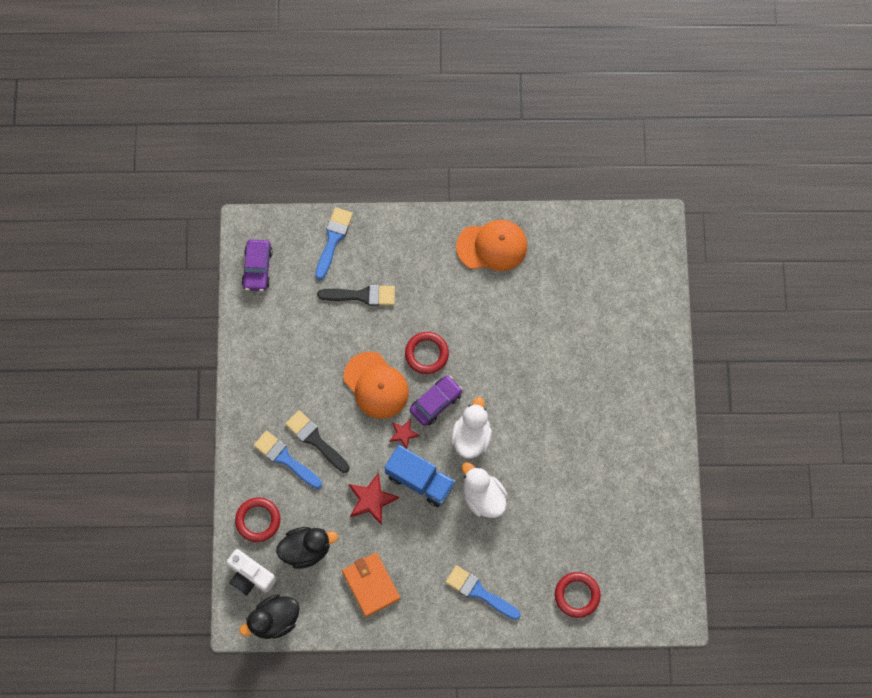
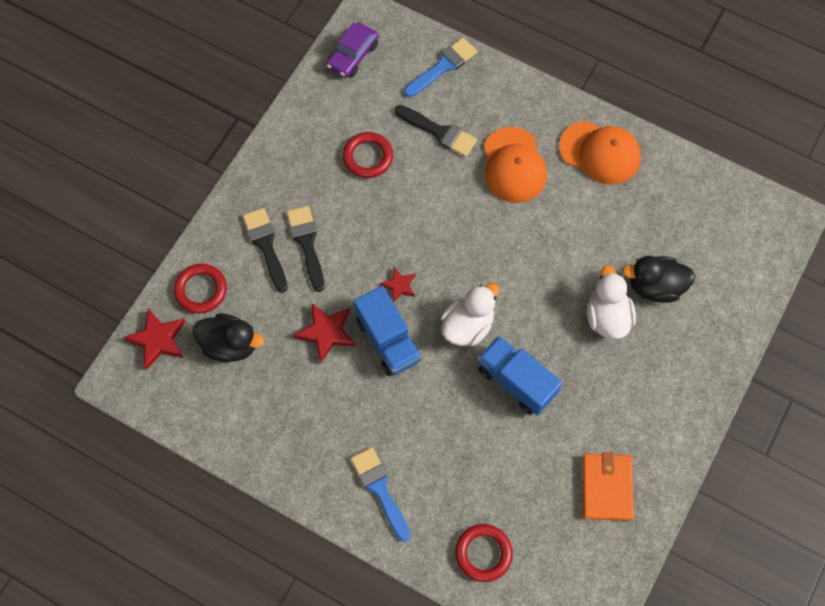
camera: 30 degrees right, 5 degrees down
white camera [227,549,276,596] -> red star [124,309,186,370]
black duck [239,594,300,639] -> black duck moved to [622,256,695,303]
blue brush [254,431,322,489] -> black brush [243,208,288,293]
orange wallet [342,553,400,617] -> orange wallet moved to [583,452,634,521]
orange cap [344,352,409,419] -> orange cap moved to [484,127,547,203]
red ring [405,332,449,374] -> red ring moved to [343,132,393,178]
purple car [410,375,463,426] -> none
white duck [462,462,508,518] -> white duck moved to [587,265,636,339]
none -> blue truck [478,336,562,416]

